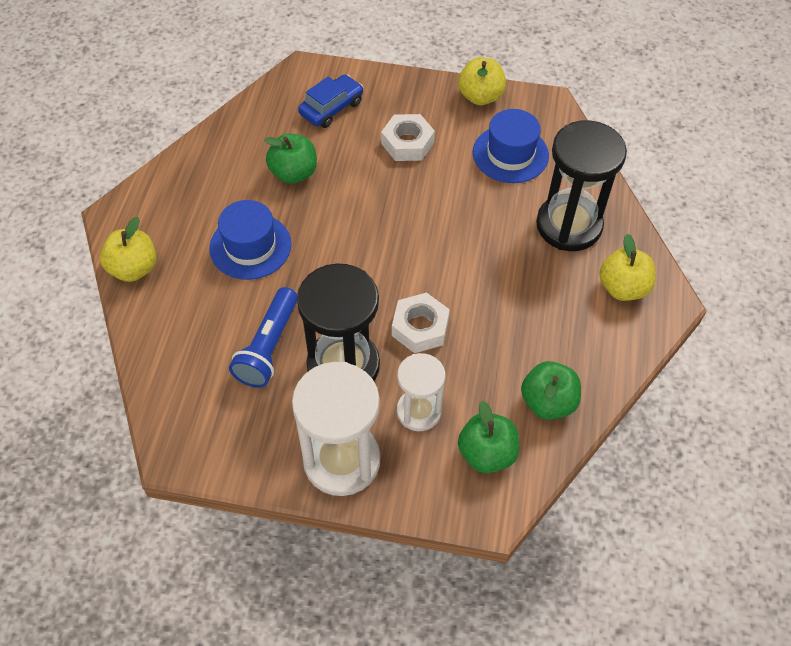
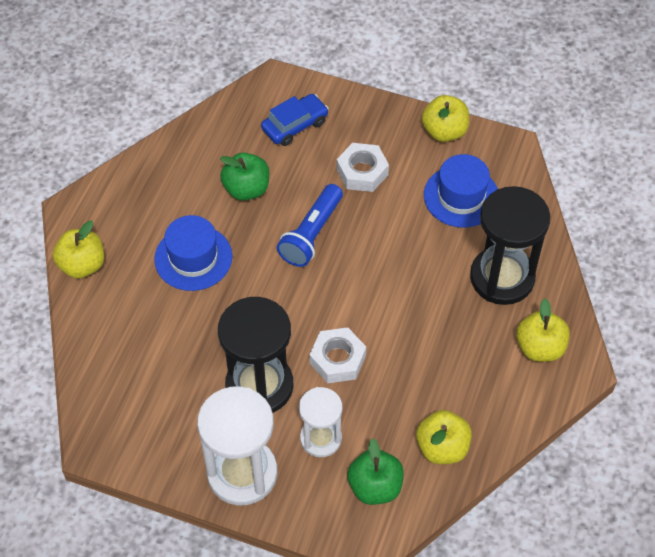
camera: 10 degrees right, 0 degrees up
blue flashlight [229,287,297,388] -> blue flashlight moved to [277,184,343,267]
green apple [521,361,581,420] -> yellow apple [416,410,472,464]

